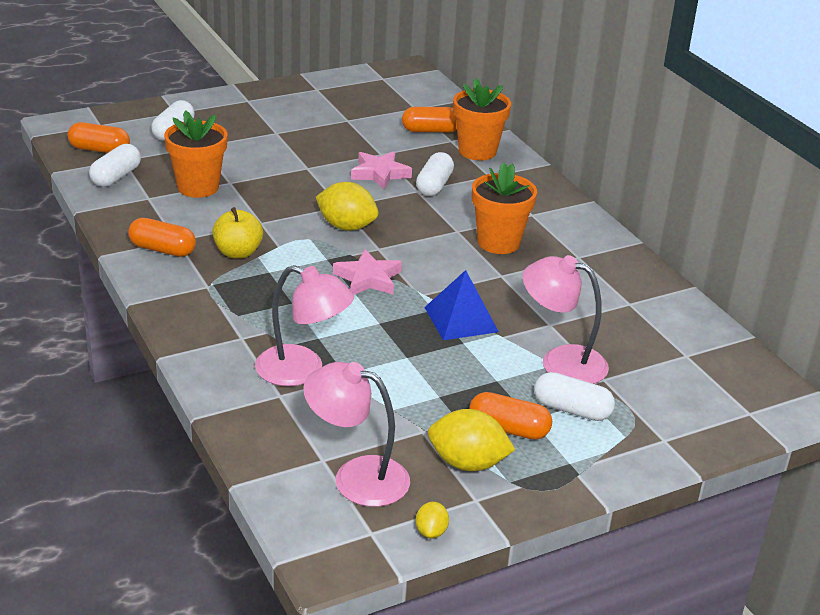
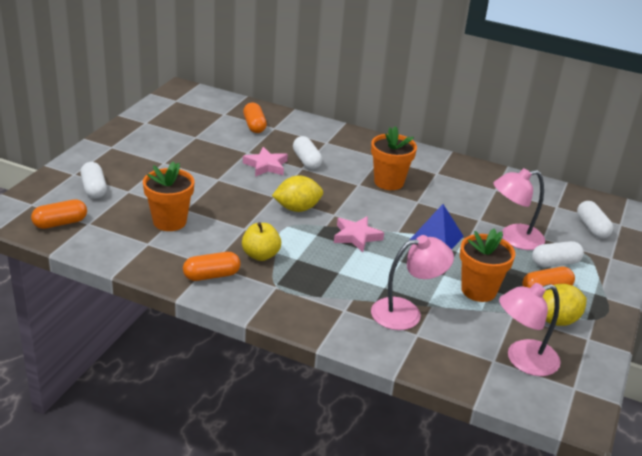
camera: 40 degrees left, 0 degrees up
white capsule [89,144,141,187] -> white capsule moved to [577,201,613,239]
orange capsule [402,107,457,132] -> orange capsule turned 60 degrees counterclockwise [243,102,267,133]
yellow lemon [416,502,449,538] -> none
orange flower pot [453,78,511,161] -> orange flower pot moved to [460,229,515,302]

